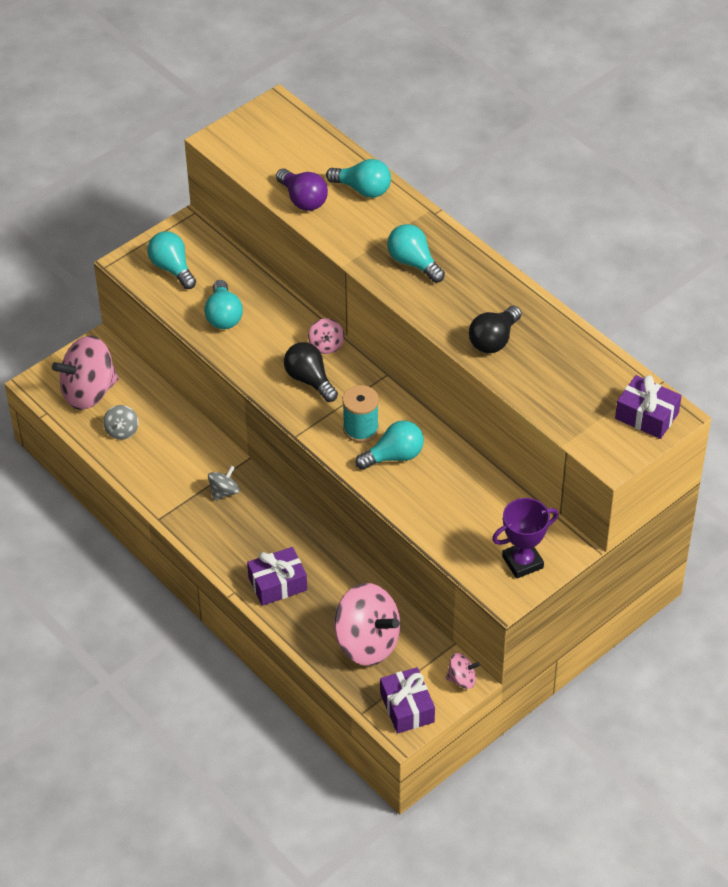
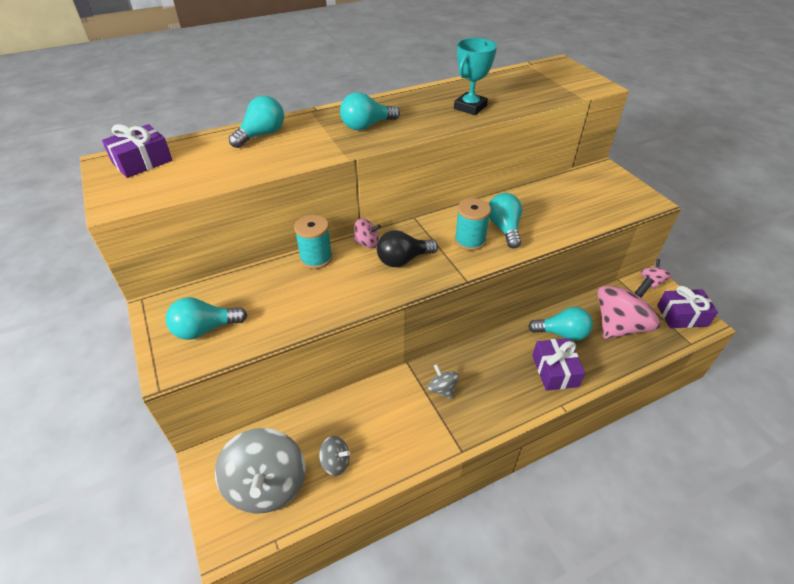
camera: 75 degrees left, 5 degrees down
pink spinning top [52,335,119,410] -> grey spinning top [215,428,306,514]
turquoise light bulb [204,280,243,329] -> turquoise light bulb moved to [528,307,593,341]
purple light bulb [276,169,328,211] -> none
black light bulb [469,306,522,353] -> turquoise trophy [454,38,497,115]
purple trophy [492,498,559,579] -> none
purple gift [615,375,682,439] -> purple gift moved to [102,124,173,178]
none -> turquoise spool [294,215,332,269]

